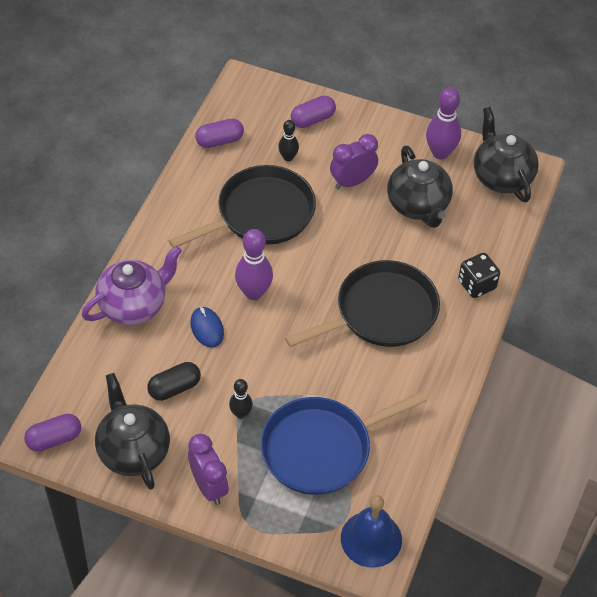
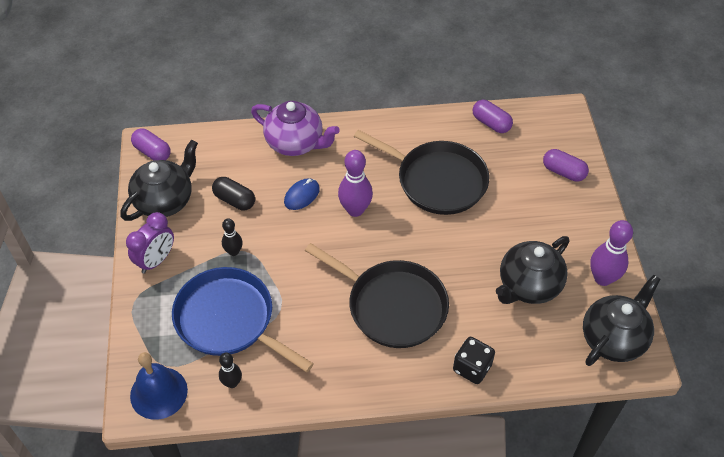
camera: 65 degrees right, 0 degrees up
black bowling pin [278,120,299,161] -> black bowling pin moved to [219,353,242,388]
purple clock [330,134,378,189] -> none

